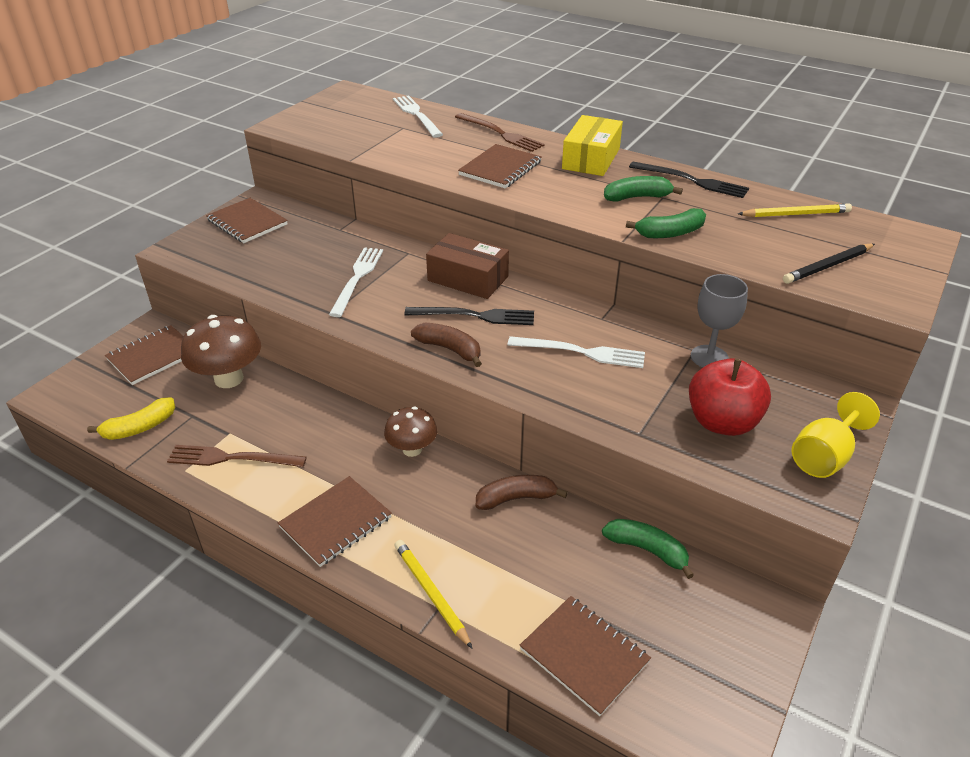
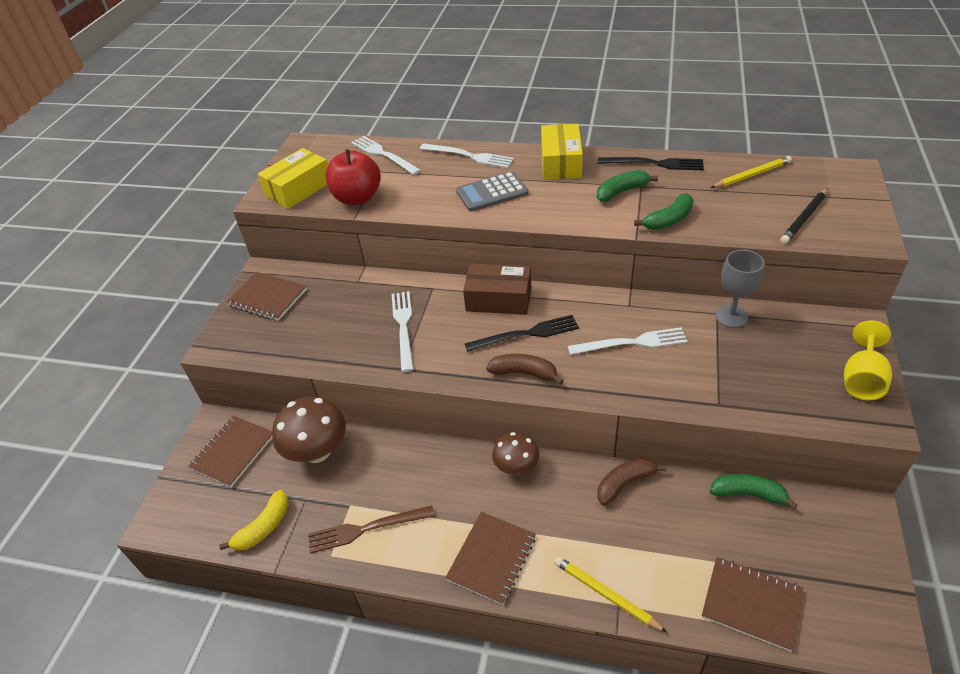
camera: 15 degrees left, 5 degrees up
brown fork [455,113,545,152] -> white fork [420,143,514,168]
brown notebook [458,144,542,189] -> grey calculator [456,171,529,212]
red apple [689,358,771,436] -> red apple moved to [326,149,381,205]
none -> yellow box [258,148,328,209]

